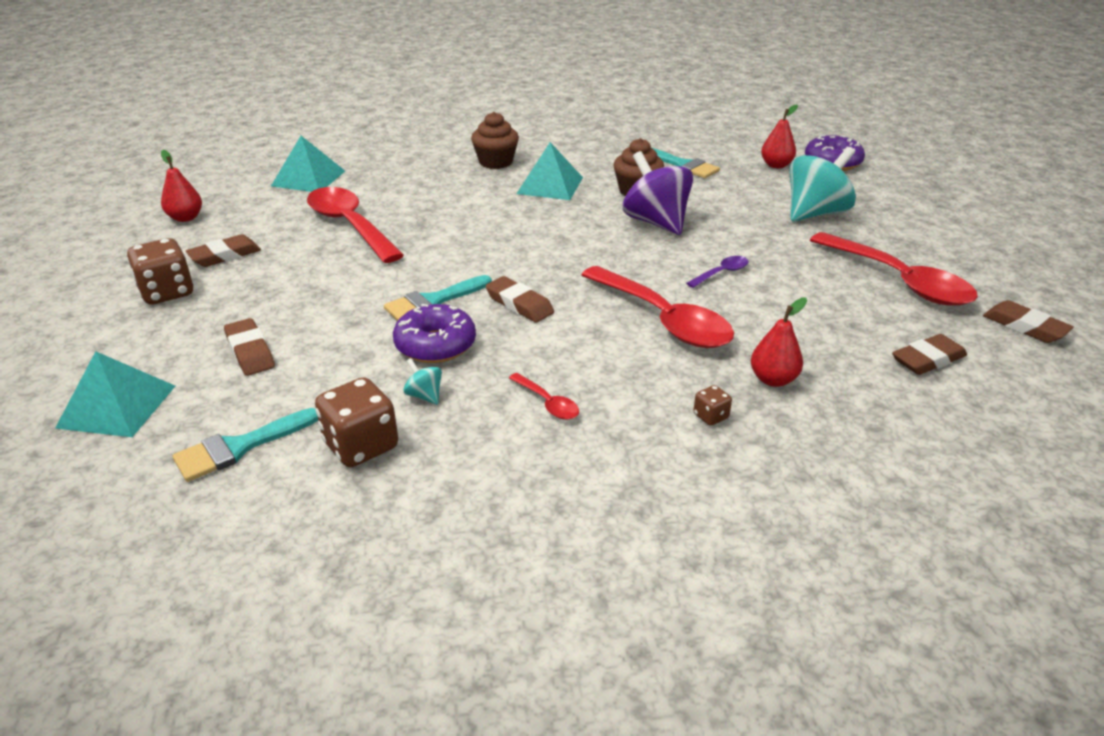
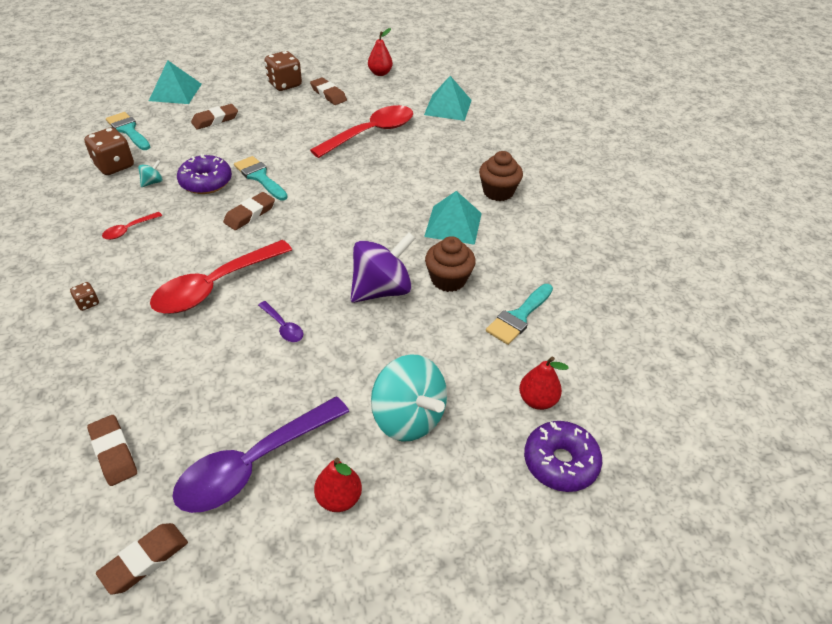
camera: 85 degrees right, 10 degrees up
red pear [751,297,807,387] -> red pear moved to [314,458,362,512]
red spoon [810,232,978,306] -> purple spoon [172,396,349,513]

